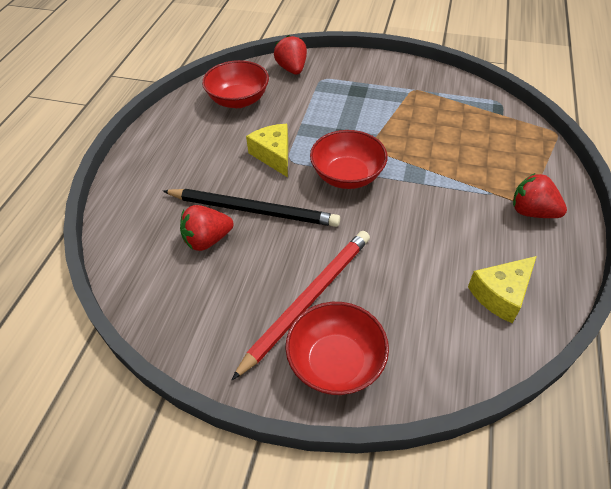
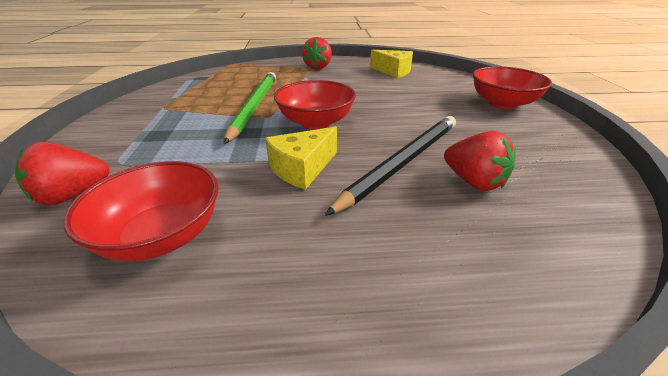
camera: 110 degrees left, 15 degrees down
black pencil [163,189,340,227] -> black pencil turned 45 degrees clockwise [325,116,456,216]
red pencil [232,231,370,380] -> none
none -> green pencil [224,72,276,144]

